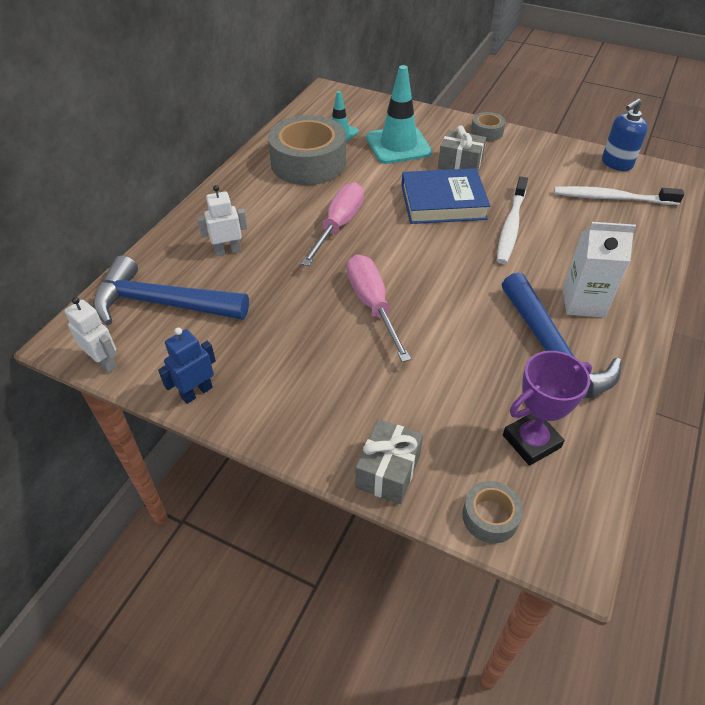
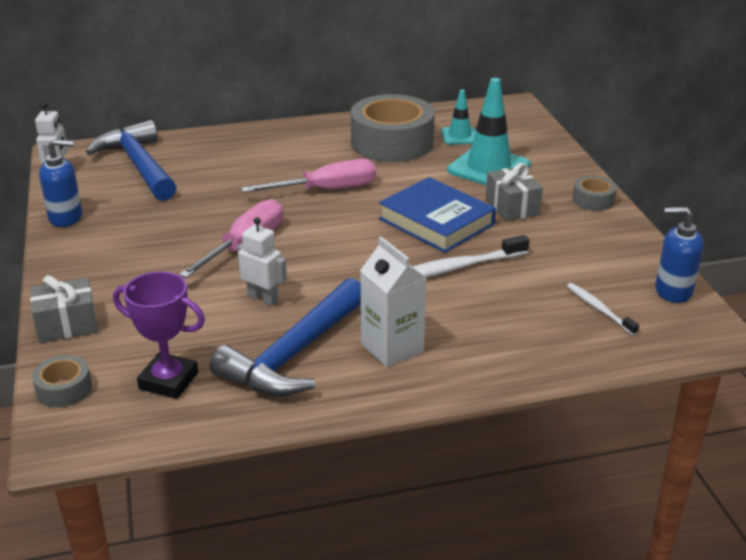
camera: 50 degrees right, 15 degrees down
blue robot [158,328,216,404] -> blue soap dispenser [39,139,82,227]
white robot [197,185,247,256] -> white robot moved to [237,217,287,306]
white toothbrush [554,186,684,205] -> white toothbrush [567,283,639,335], size x0.59

